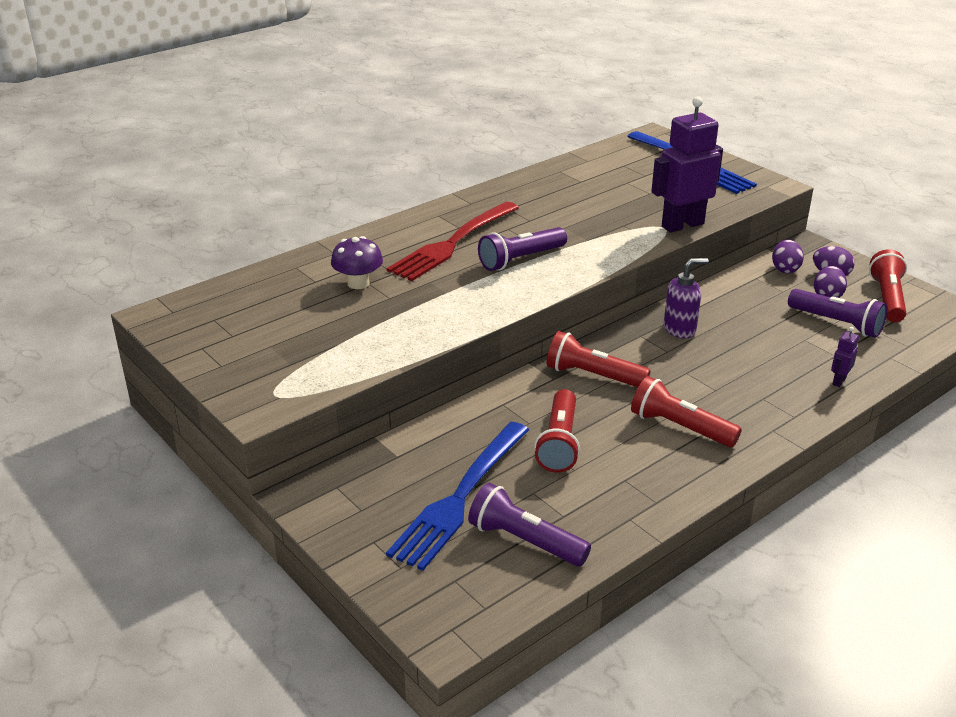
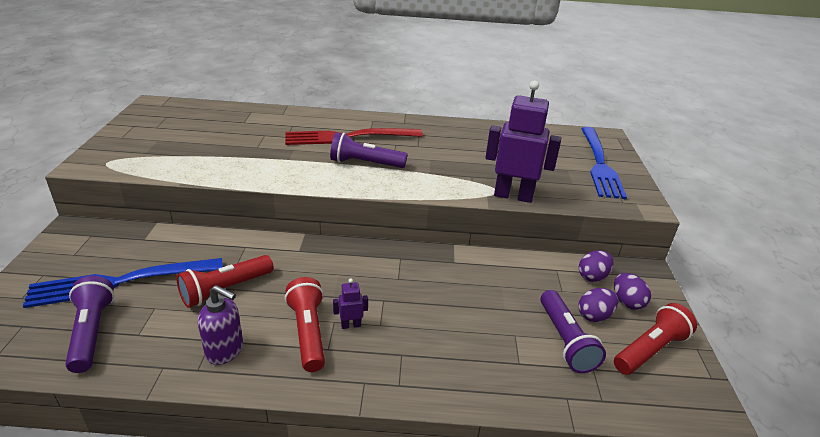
camera: 40 degrees right, 0 degrees up
purple mushroom [331,236,383,289] -> none
red flashlight [547,331,651,387] -> none
purple soap dispenser [664,258,709,338] -> purple soap dispenser moved to [198,285,243,365]
purple robot [831,327,859,387] -> purple robot moved to [333,278,368,329]

